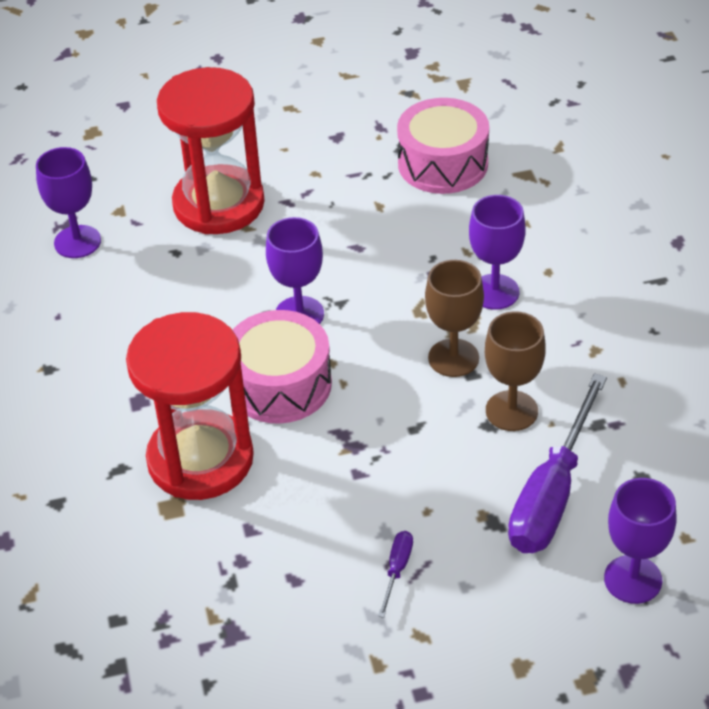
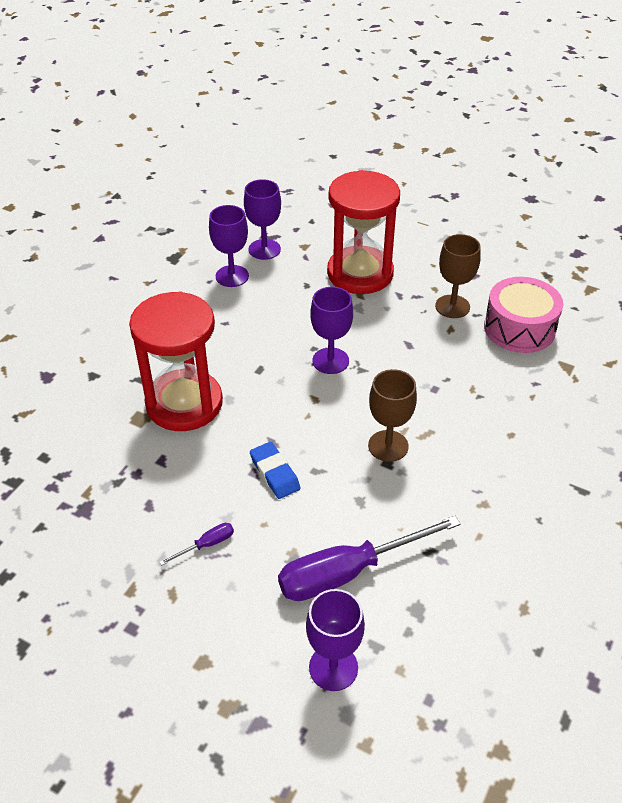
camera: 40 degrees right, 0 degrees up
pink drum [233,310,332,423] -> none
purple goblet [469,195,526,310] -> purple goblet moved to [209,205,249,287]
brown goblet [485,311,546,431] -> brown goblet moved to [435,234,481,318]
none -> blue eraser [250,442,301,499]

